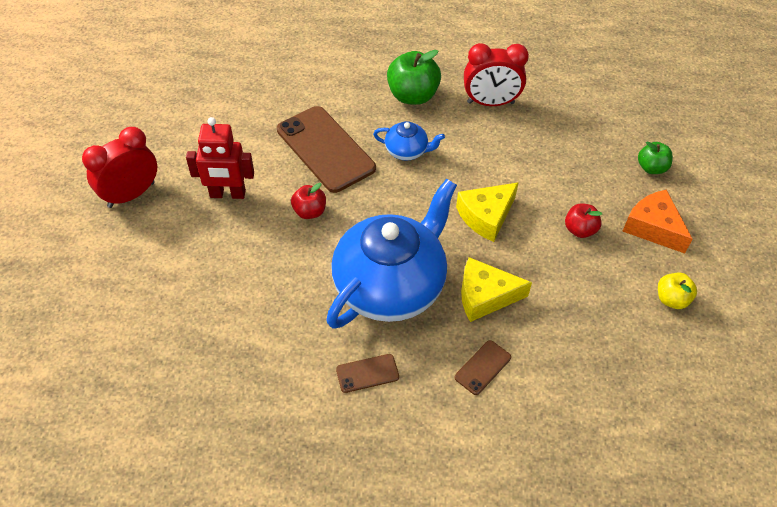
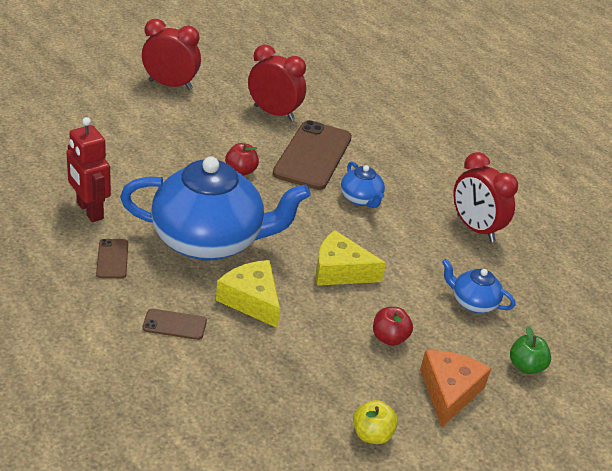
camera: 50 degrees right, 15 degrees down
red robot [186,117,254,199] -> red robot moved to [67,117,111,222]
brown phone [336,354,399,393] -> brown phone turned 45 degrees clockwise [96,239,128,278]
green apple [387,50,441,105] -> none
none -> red clock [248,44,306,121]
none -> blue teapot [442,259,515,313]

